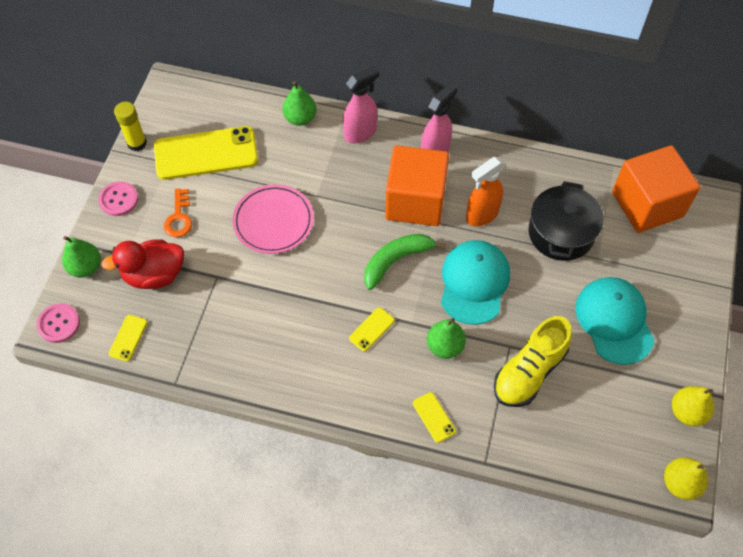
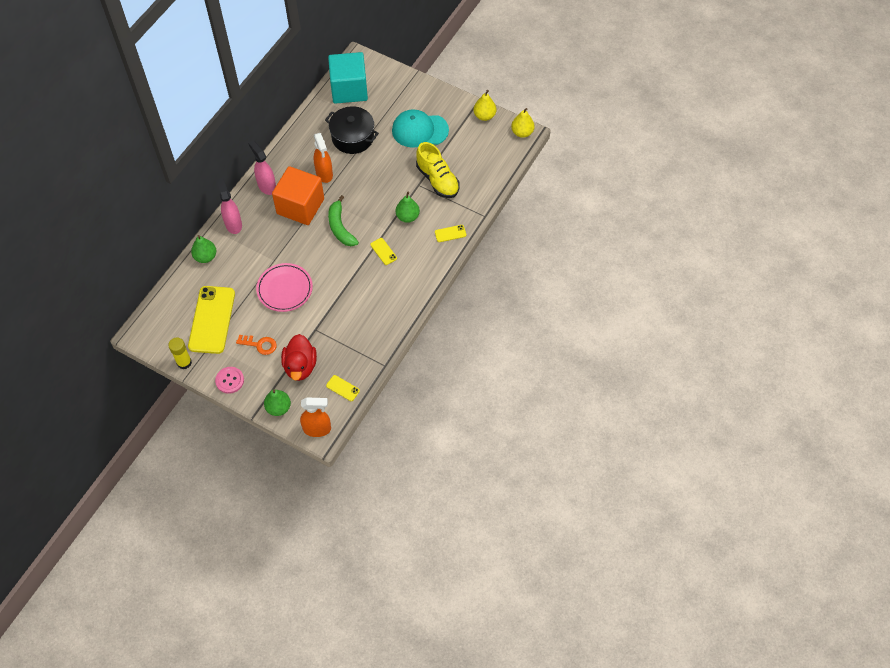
camera: 75 degrees left, 0 degrees up
pink button [37,303,80,343] -> orange spray bottle [300,397,331,437]
turquoise cap [441,240,510,325] -> none
orange cube [612,145,700,233] -> turquoise cube [328,52,368,104]

